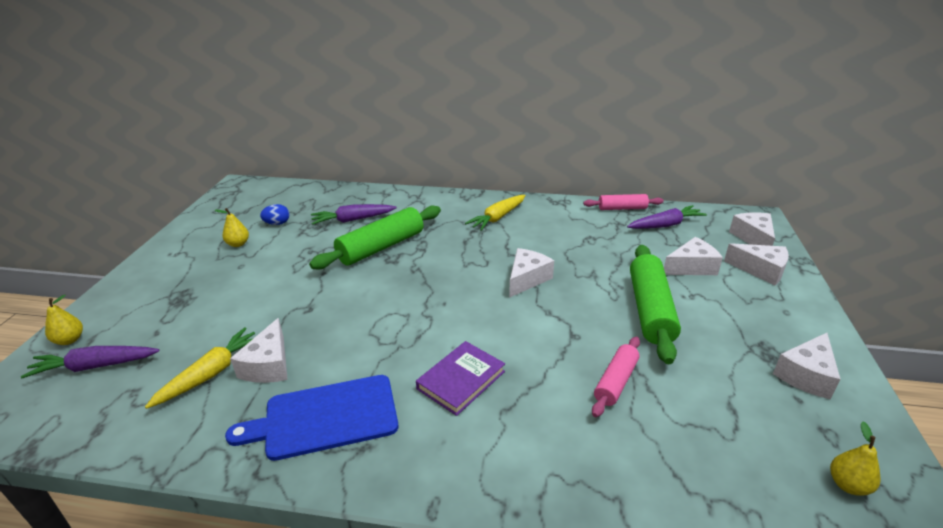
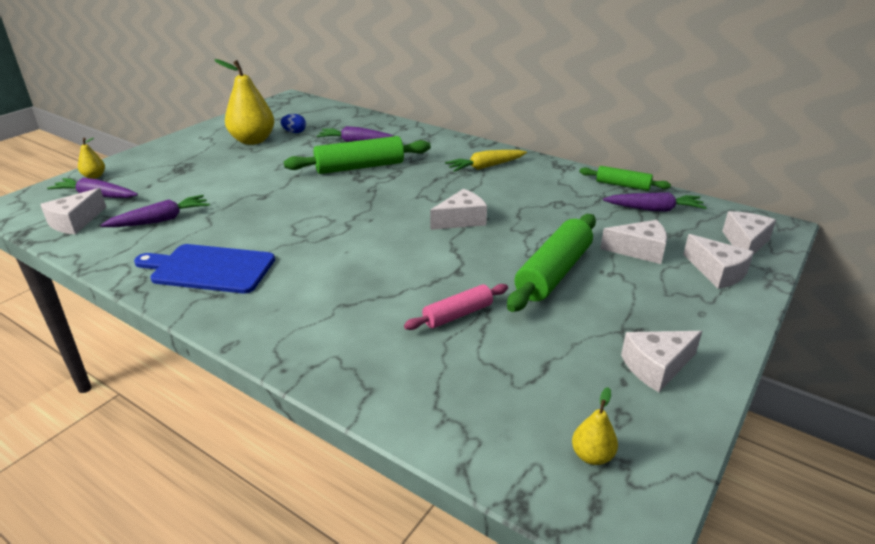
camera: 25 degrees right, 0 degrees up
yellow carrot [145,327,255,409] -> purple carrot [101,195,210,227]
yellow pear [214,208,249,247] -> yellow pear [214,59,274,145], size x2.17
white cheese [230,318,288,383] -> white cheese moved to [40,188,106,235]
purple book [416,341,505,416] -> none
pink rolling pin [583,194,664,210] -> green rolling pin [580,166,671,191]

